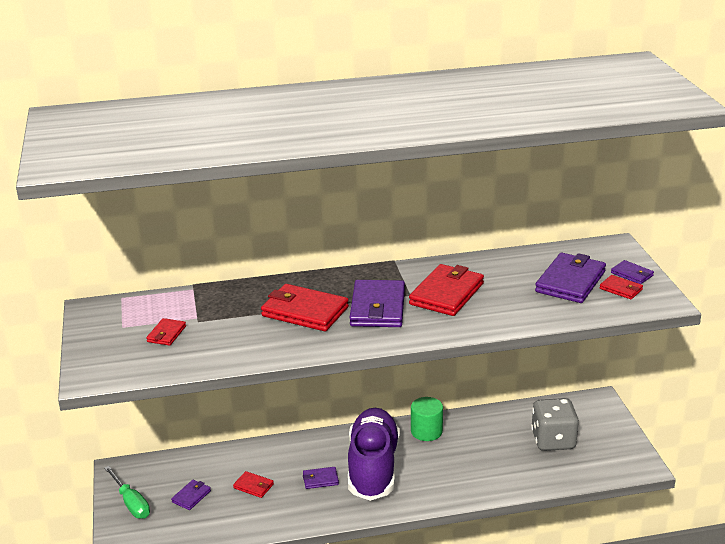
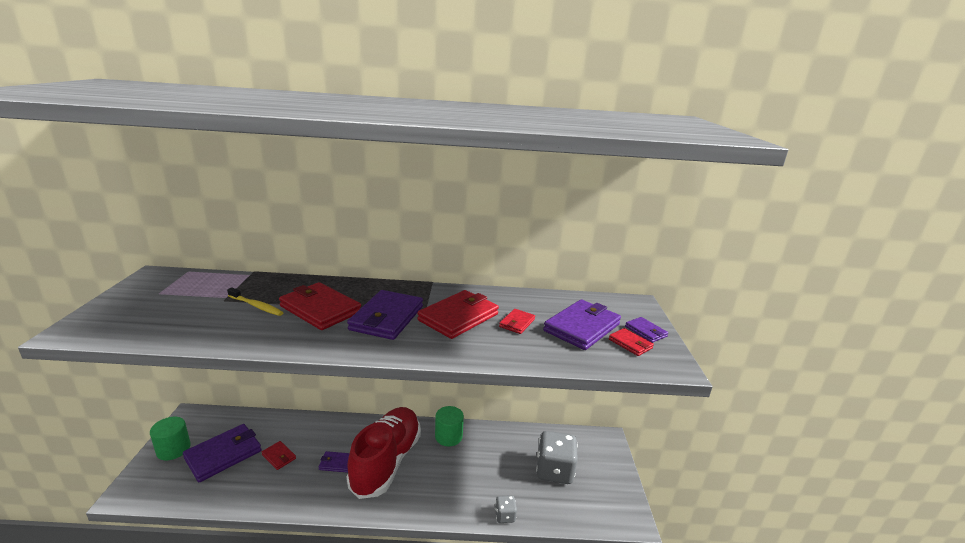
camera: 10 degrees right, 5 degrees down
green screwdriver [104,466,150,519] -> green cylinder [150,417,191,460]
red wallet [146,318,186,346] -> red wallet moved to [499,309,535,334]
purple wallet [171,480,211,510] -> purple wallet [183,424,262,482], size x2.01
purple shoe [348,408,400,501] -> red shoe [347,407,421,499]
none -> yellow toothbrush [227,287,284,316]
none -> grey dice [495,495,517,523]

